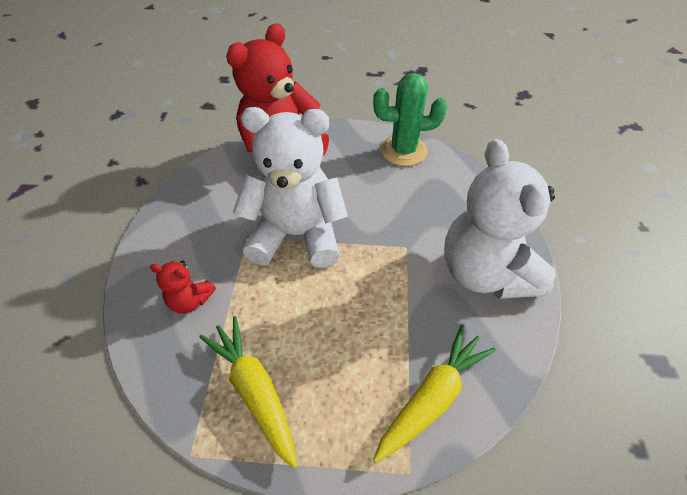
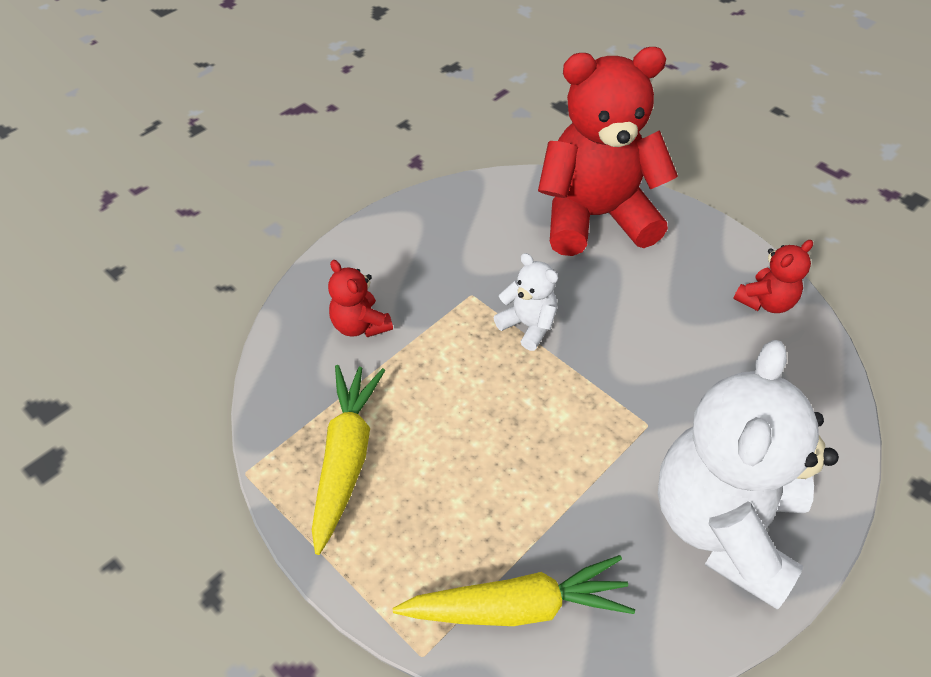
camera: 40 degrees right, 0 degrees up
white teddy bear [233,107,348,268] -> white teddy bear [494,253,558,351], size x0.44
green cactus [373,73,447,166] -> red teddy bear [733,240,813,313]

